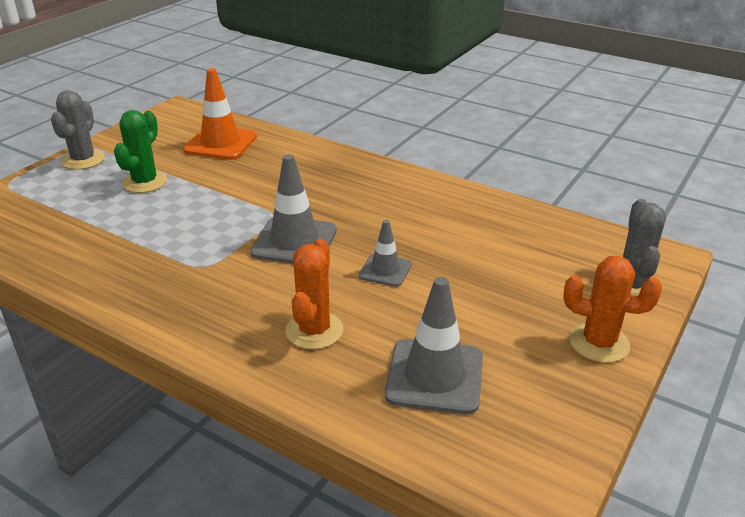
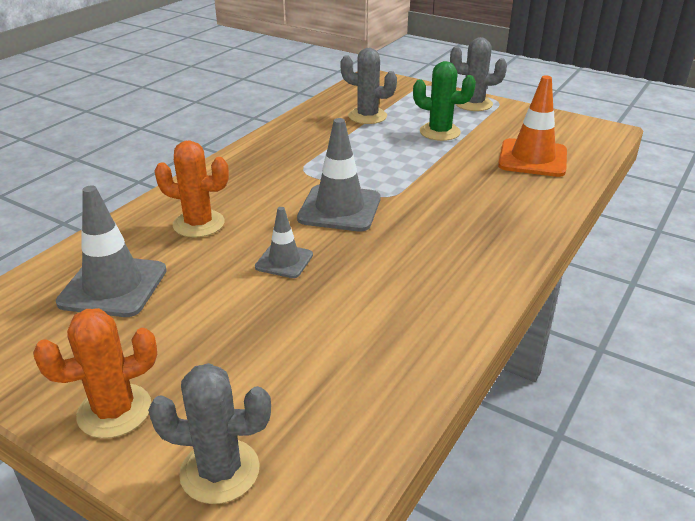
camera: 90 degrees right, 0 degrees up
orange cactus [563,256,662,363] -> orange cactus turned 45 degrees clockwise [33,308,157,438]
none -> grey cactus [340,48,397,124]

